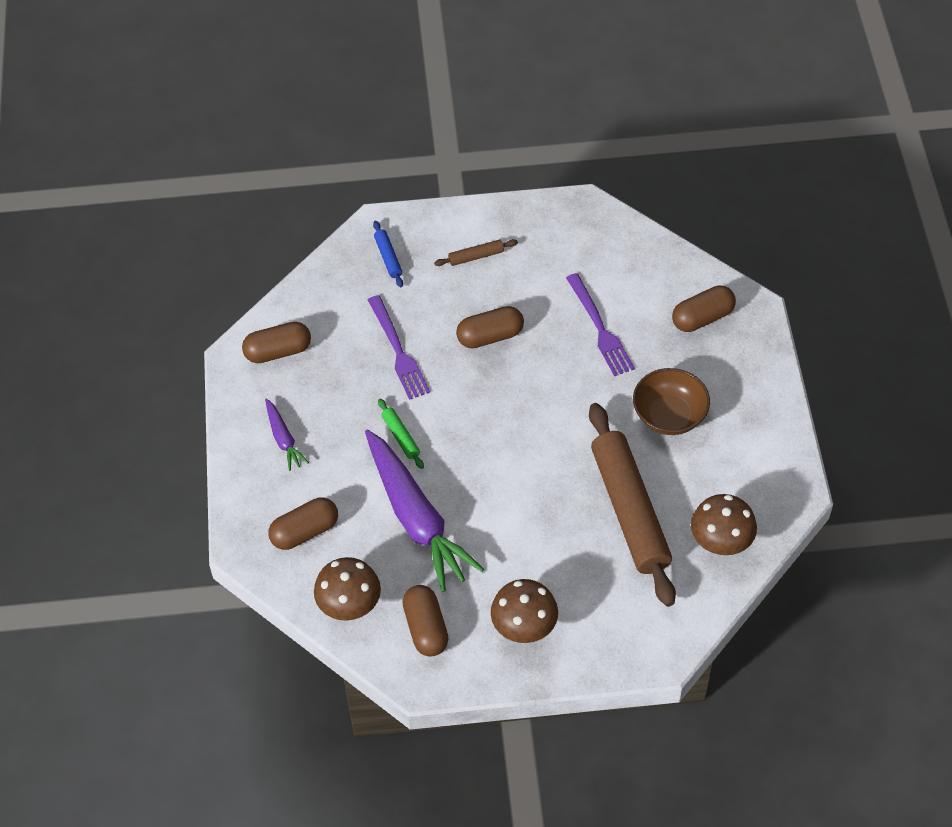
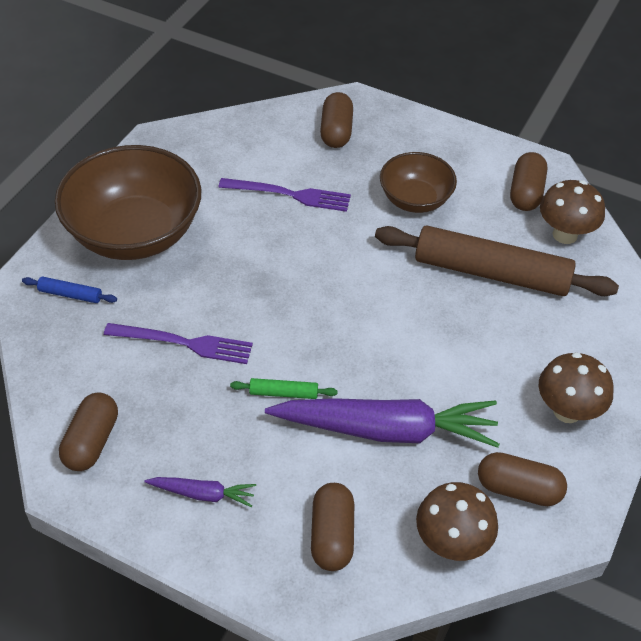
camera: 60 degrees left, 5 degrees down
brown rolling pin [434,239,518,266] -> brown bowl [55,145,201,260]
brown capsule [456,306,524,348] -> brown capsule moved to [510,152,547,211]

